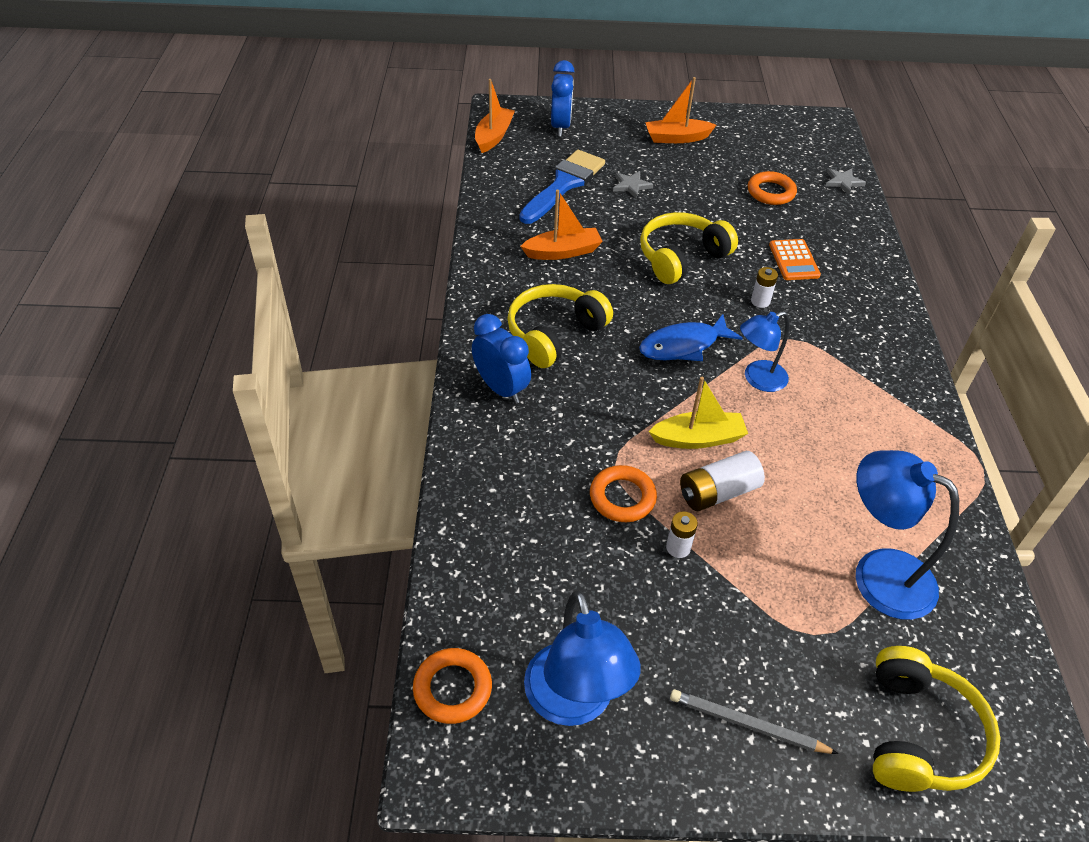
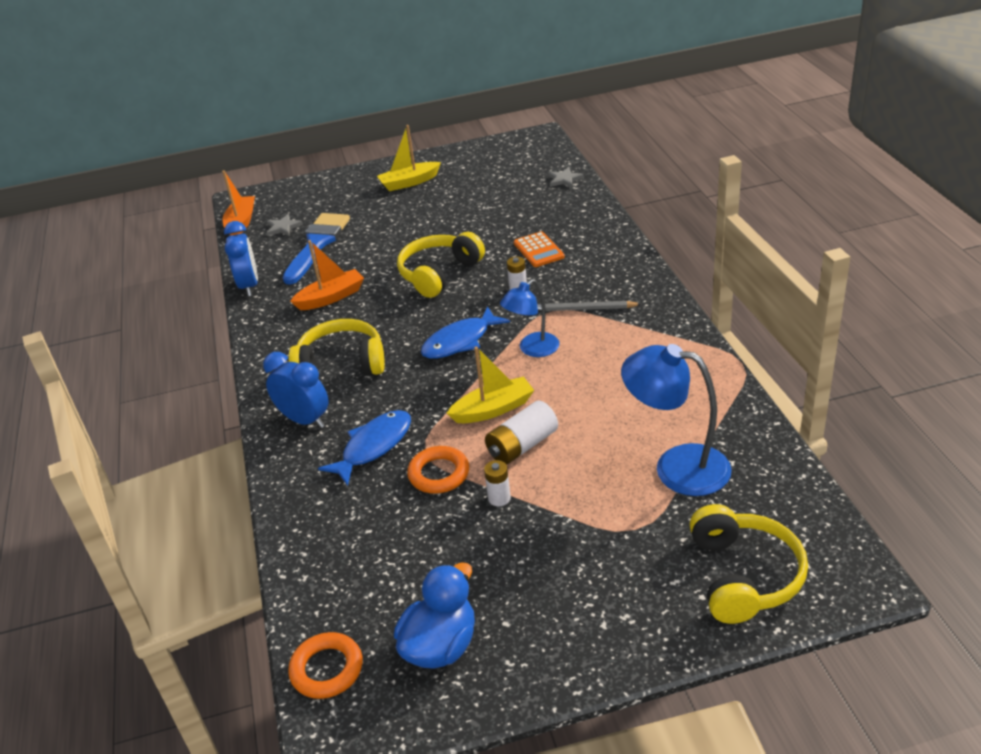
camera: 10 degrees left, 10 degrees down
yellow headphones [507,284,613,368] -> yellow headphones turned 60 degrees clockwise [288,319,385,375]
blue lamp [524,591,641,726] -> blue duck [394,562,475,669]
blue clock [551,60,574,137] -> blue clock moved to [224,221,258,296]
grey star [613,171,653,199] -> grey star moved to [266,214,303,236]
orange boat [645,77,716,143] -> yellow boat [377,125,441,191]
grey pencil [670,689,839,754] -> grey pencil moved to [537,301,641,312]
orange ring [748,171,797,205] -> none
none -> blue fish [318,410,411,486]

